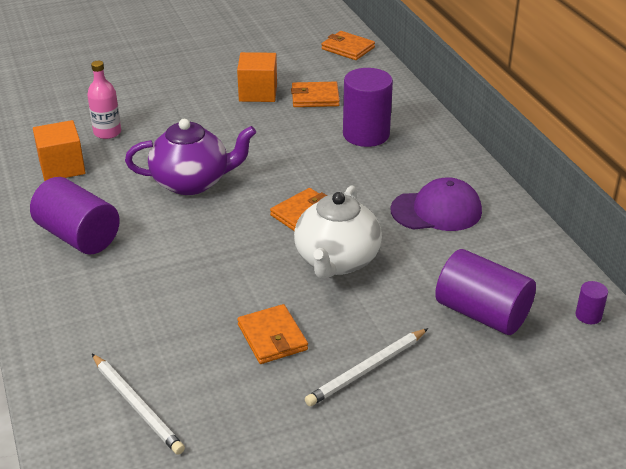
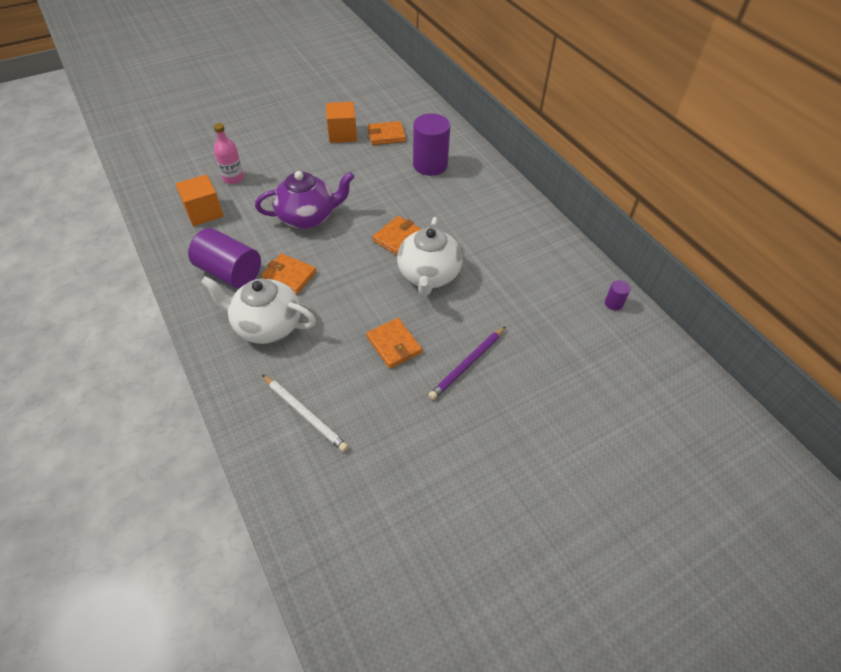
camera: 10 degrees left, 15 degrees up
white pencil [305,328,428,406] -> purple pencil [428,326,506,400]
orange wallet [321,31,375,60] -> orange wallet moved to [261,254,317,294]
purple cap [390,177,482,231] -> none
purple cylinder [435,249,536,335] -> none
none -> white teapot [201,276,316,344]

